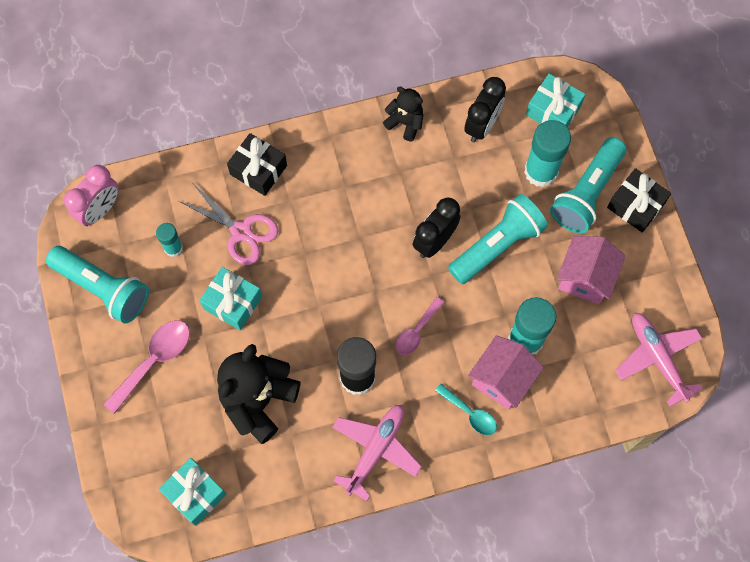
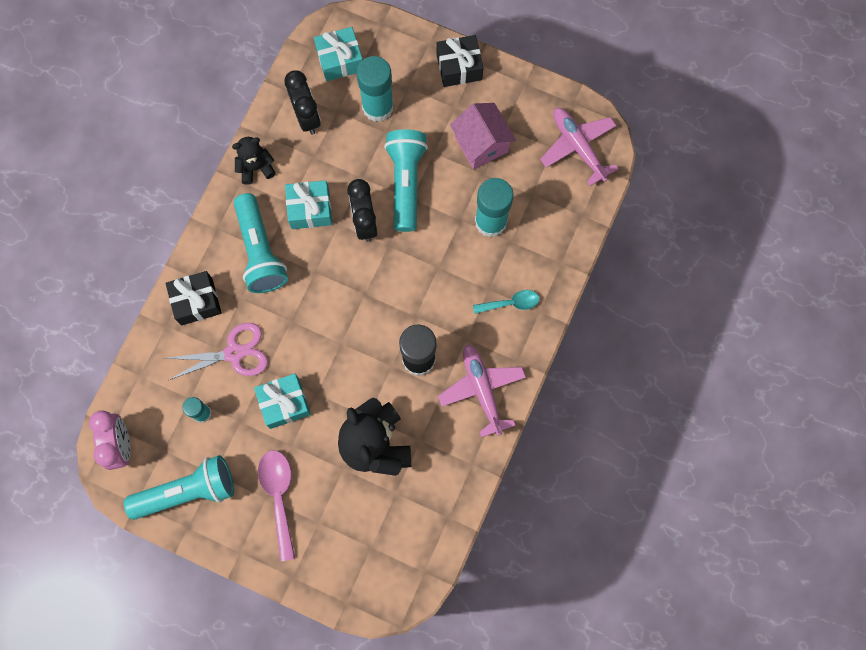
camera: 50 degrees left, 5 degrees up
turquoise gift [159,458,227,526] -> turquoise gift moved to [285,180,332,229]
pink spoon [396,297,444,355] -> none
pink house [468,335,544,410] -> none
turquoise flashlight [550,137,626,233] -> turquoise flashlight moved to [234,193,288,293]
pink plane [615,313,703,406] -> pink plane turned 45 degrees clockwise [540,108,618,186]

